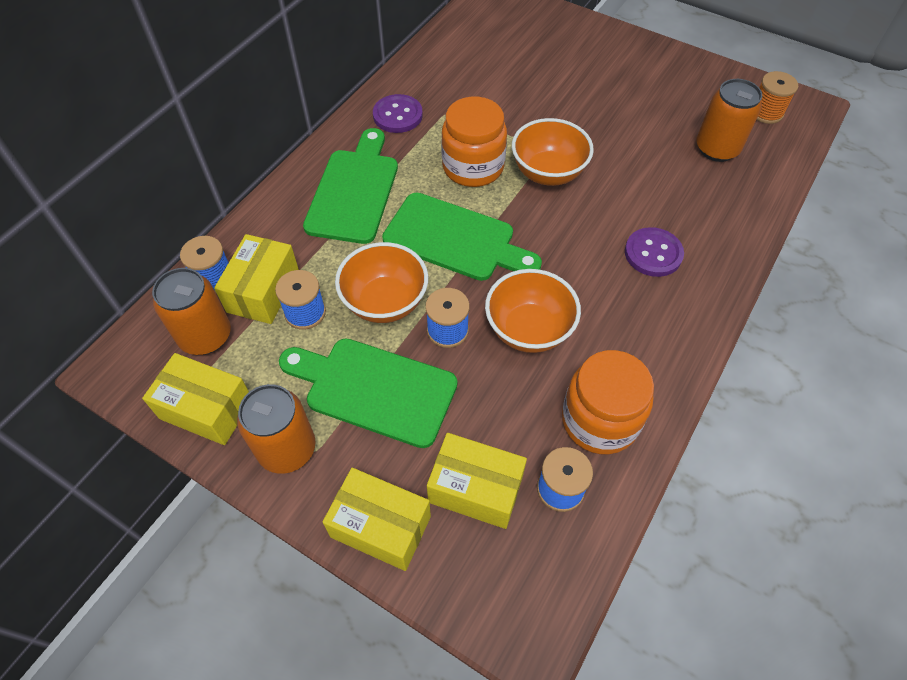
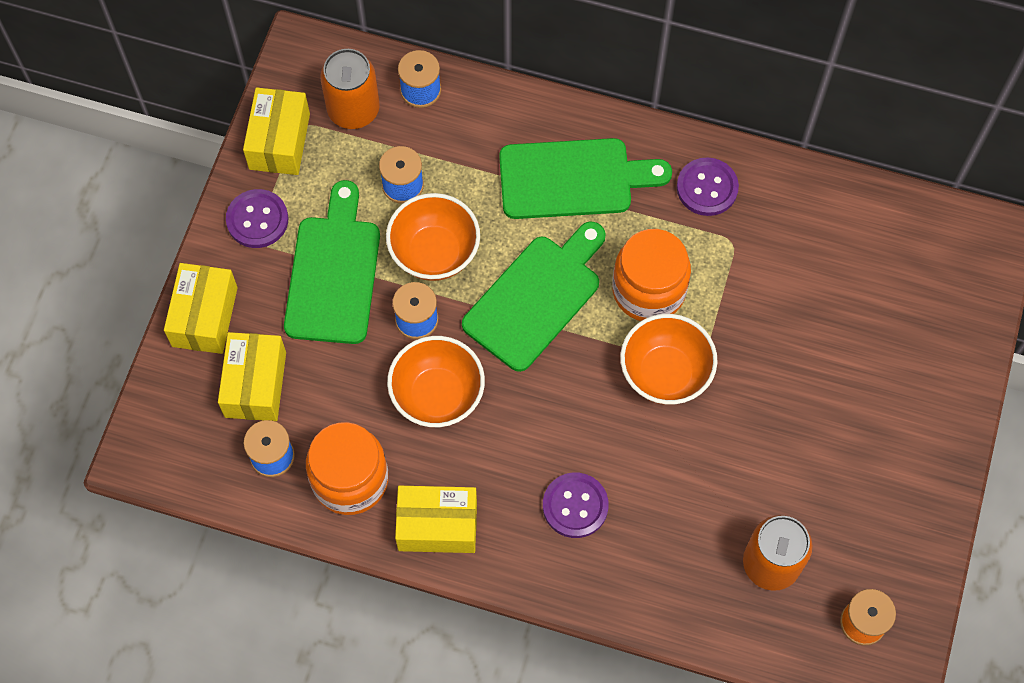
camera: 75 degrees right, 10 degrees up
yellow box [214,234,299,324] -> yellow box moved to [395,486,477,553]
orange can [237,384,315,474] -> purple button [226,189,288,248]
green cutting board [382,193,542,281] -> green cutting board turned 150 degrees counterclockwise [462,222,606,372]

